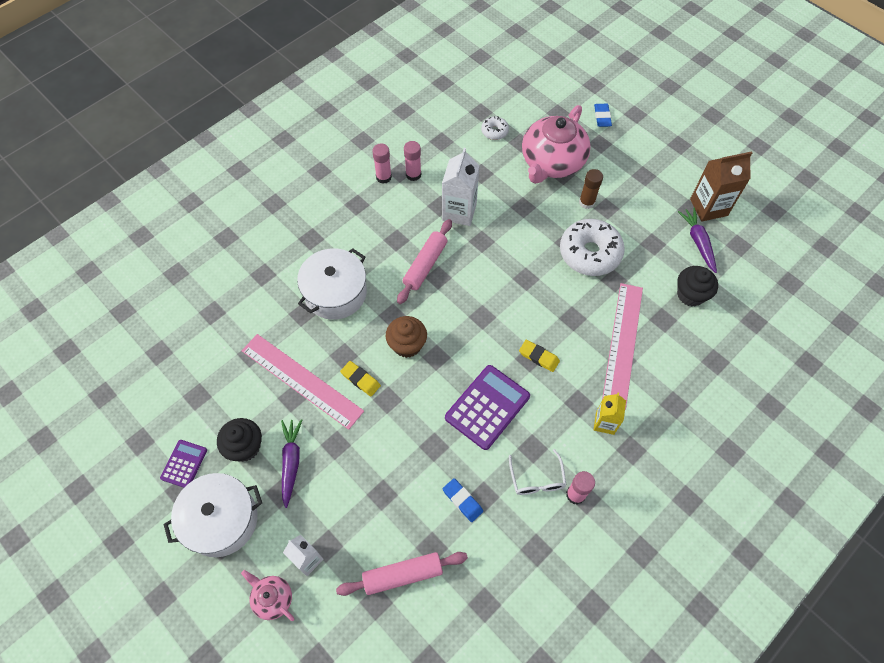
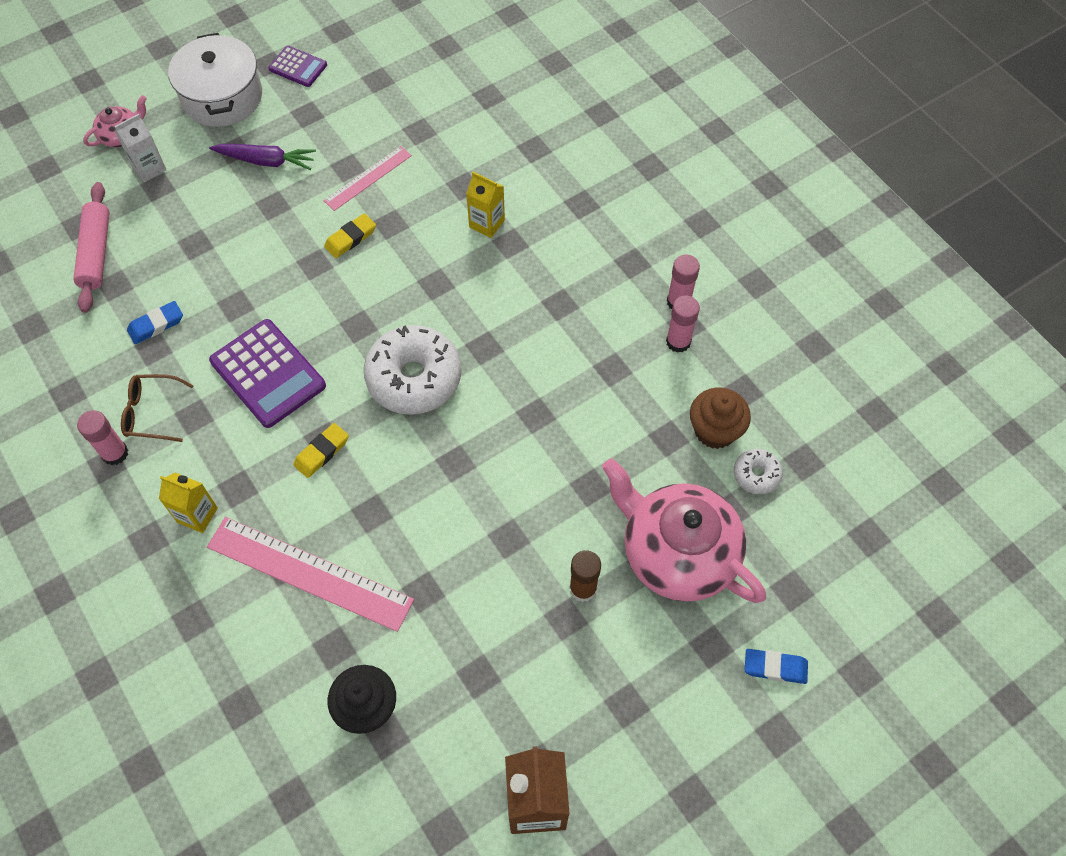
camera: 100 degrees right, 0 degrees up
black cupcake [217,418,262,462] -> none
pink ruler [242,334,364,430] -> pink ruler [324,146,412,211], size x0.56
white pot [297,248,367,320] -> yellow carton [466,172,505,238]
brown cupcake [386,316,427,358] -> brown cupcake moved to [690,388,751,449]
pink rolling pin [397,219,452,304] -> none
white carton [442,148,480,226] -> none
white glasses [509,449,566,495] -> brown glasses [121,374,194,442]
white donut [560,219,625,276] -> white donut moved to [364,325,461,415]
purple carrot [678,208,717,273] -> none

